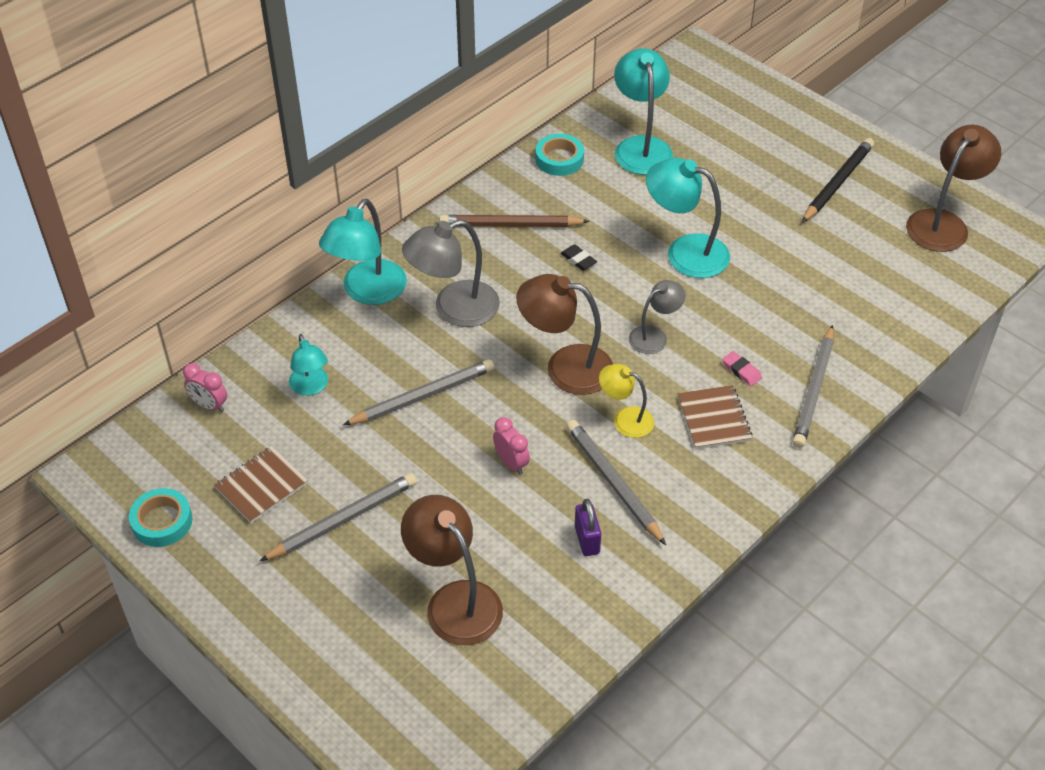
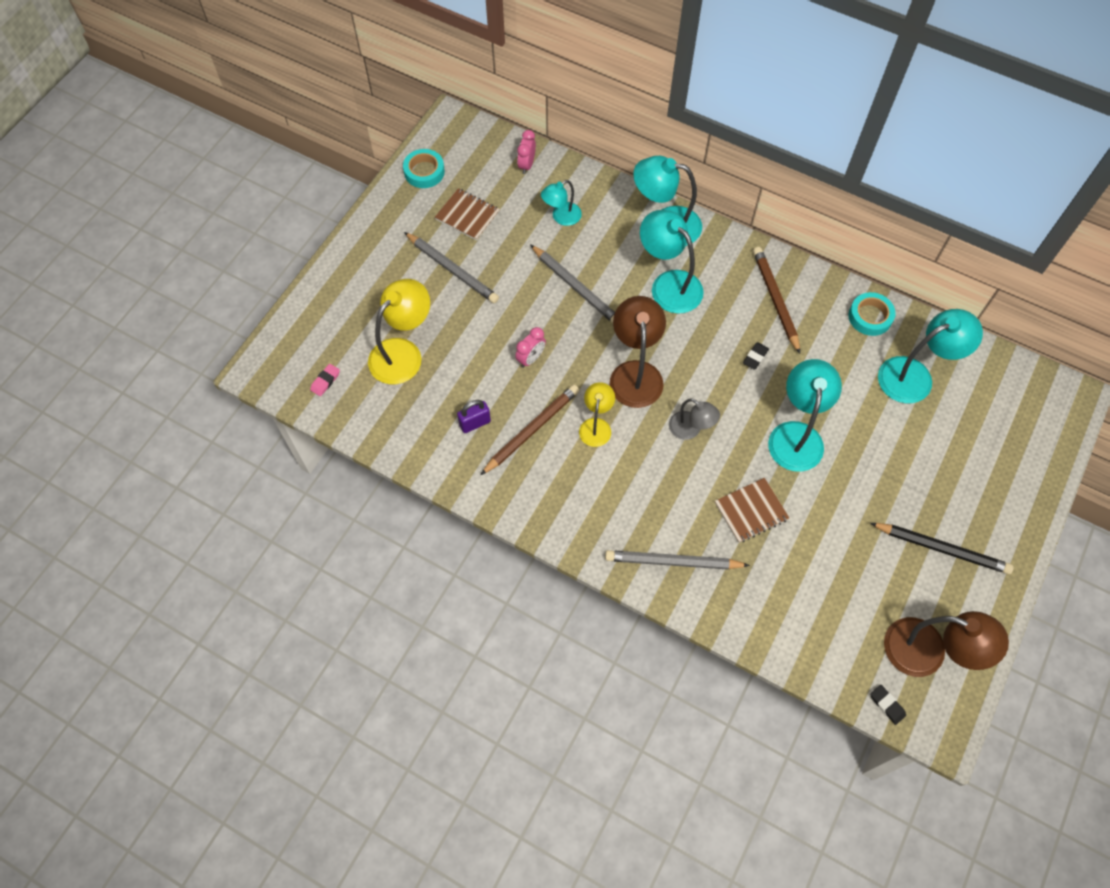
camera: 75 degrees right, 15 degrees up
brown lamp [401,495,503,645] -> yellow lamp [368,279,430,384]
grey lamp [402,219,500,327] -> turquoise lamp [640,210,704,314]
grey pencil [566,420,666,545] -> brown pencil [481,385,580,475]
brown notebook [678,385,752,449] -> brown notebook moved to [715,478,789,543]
pink eraser [722,351,762,386] -> pink eraser moved to [310,364,340,396]
none -> black eraser [870,685,906,725]

